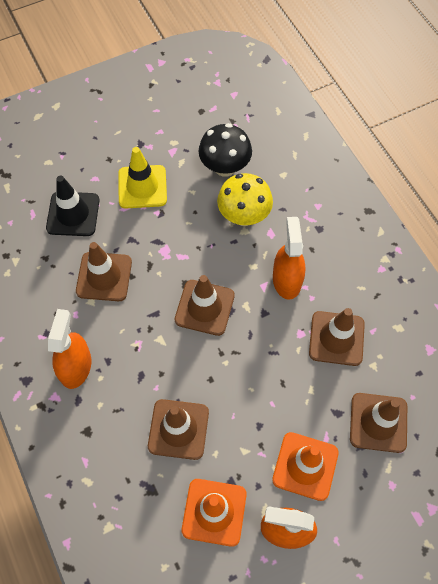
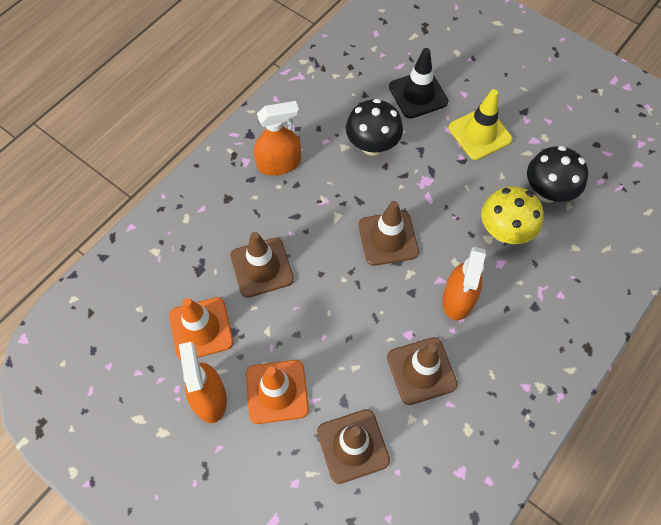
camera: 65 degrees right, 0 degrees up
brown traffic cone [76,242,132,301] -> black mushroom [346,99,403,156]
orange spray bottle [273,217,305,300] -> orange spray bottle turned 135 degrees clockwise [443,247,486,320]

